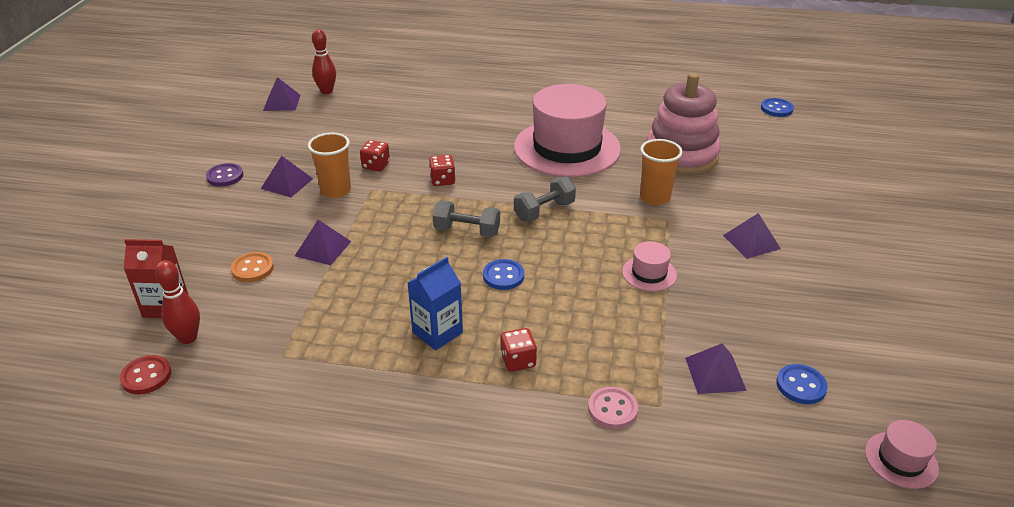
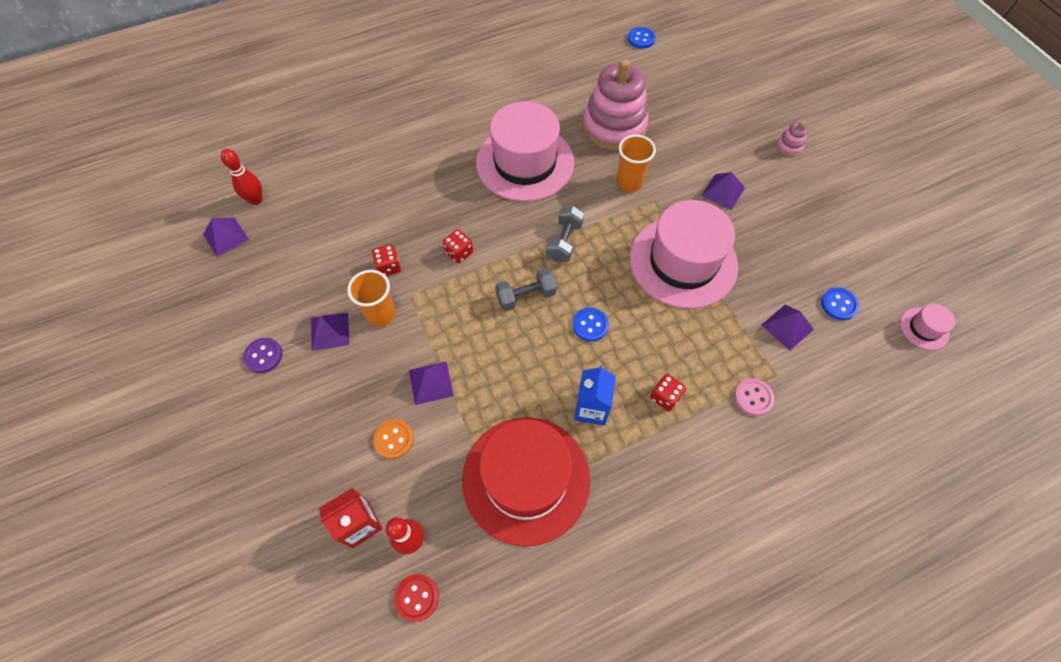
camera: 35 degrees left, 25 degrees up
pink hat [622,241,677,291] -> pink hat [630,200,738,309], size x2.40
none -> red hat [462,417,590,546]
none -> pink stacking toy [776,122,808,157]

